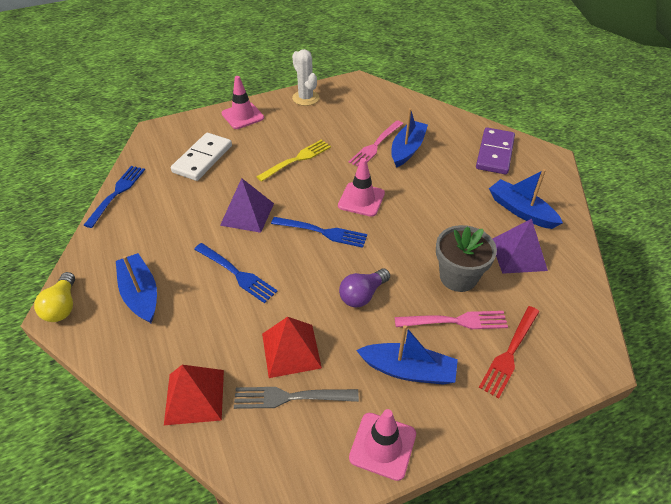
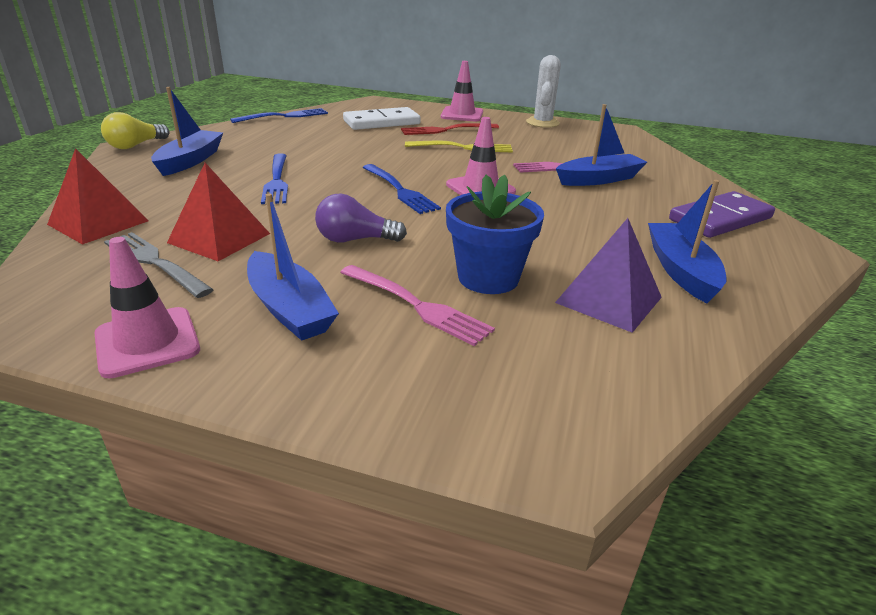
camera: 40 degrees right, 15 degrees down
purple pyramid [220,178,274,233] -> none
grey flower pot [436,225,497,292] -> blue flower pot [446,174,544,294]
red fork [479,306,539,398] -> red fork moved to [401,123,499,135]

